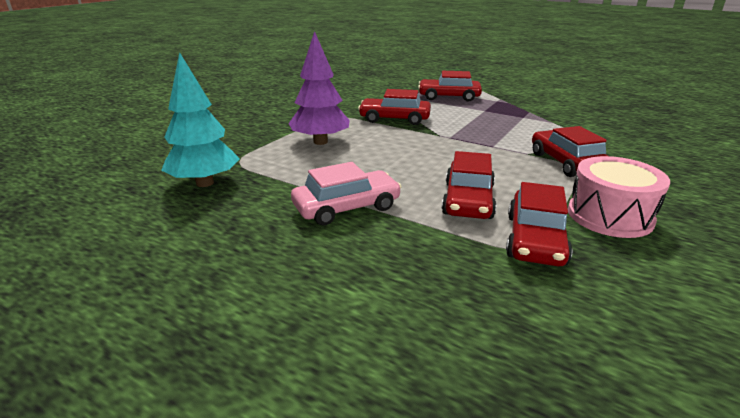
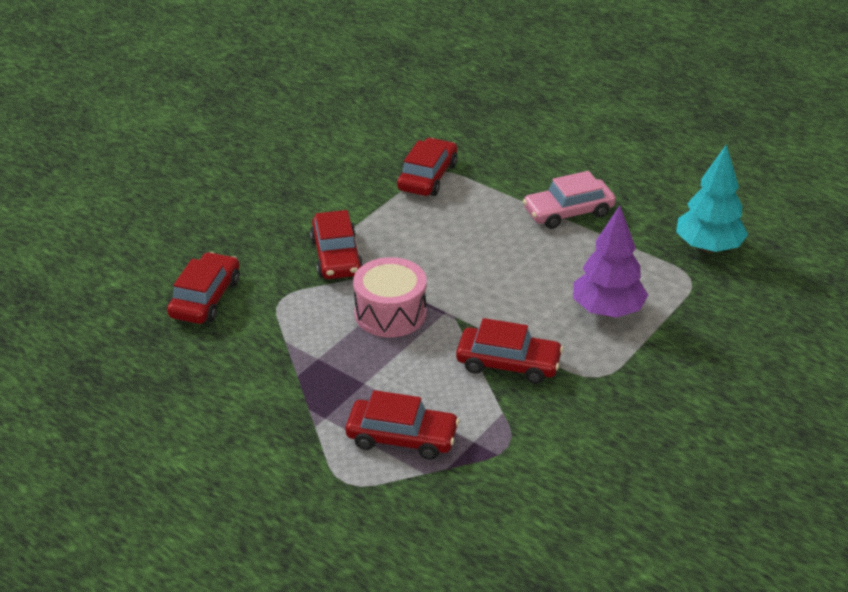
camera: 175 degrees left, 10 degrees up
red car [442,151,496,219] -> red car moved to [167,252,240,324]
pink drum [568,156,670,238] -> pink drum moved to [353,257,426,337]

